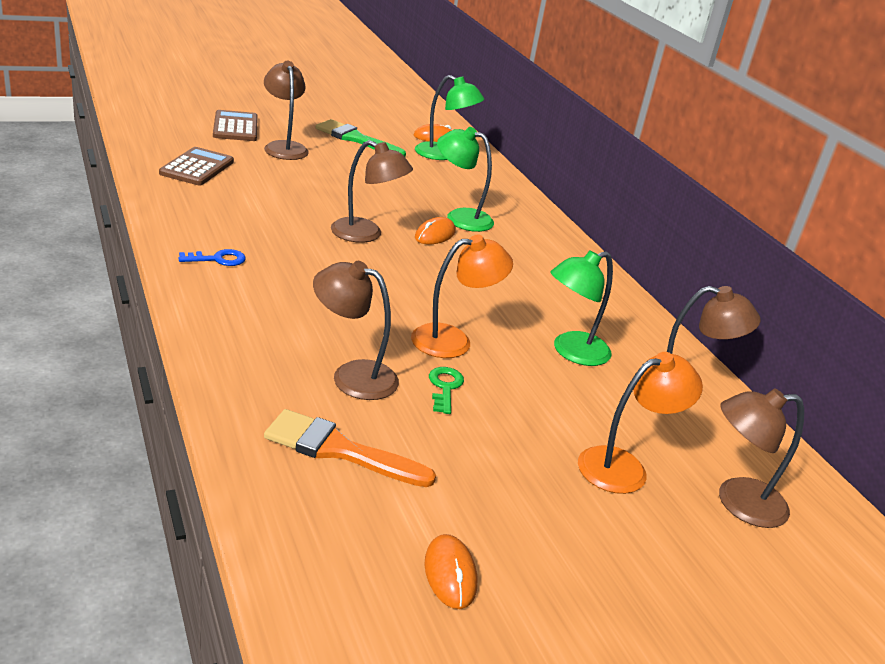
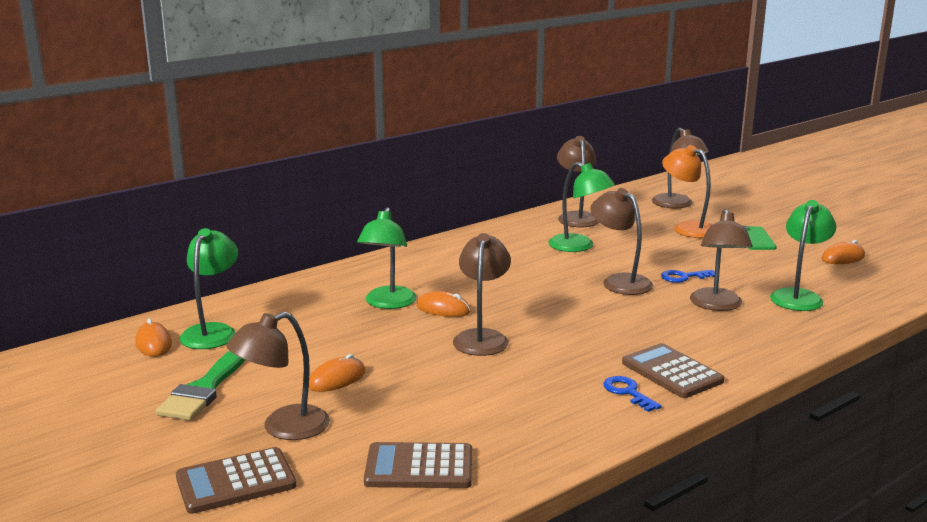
camera: 100 degrees left, 10 degrees down
orange brush [264,409,436,487] -> green lamp [770,200,837,311]
orange lamp [411,235,513,358] -> brown lamp [591,188,653,295]
green key [429,367,464,414] -> blue key [661,270,715,283]
none -> orange mouse [309,354,365,392]
none -> brown calculator [622,343,724,398]
none -> green phone [743,226,777,250]

